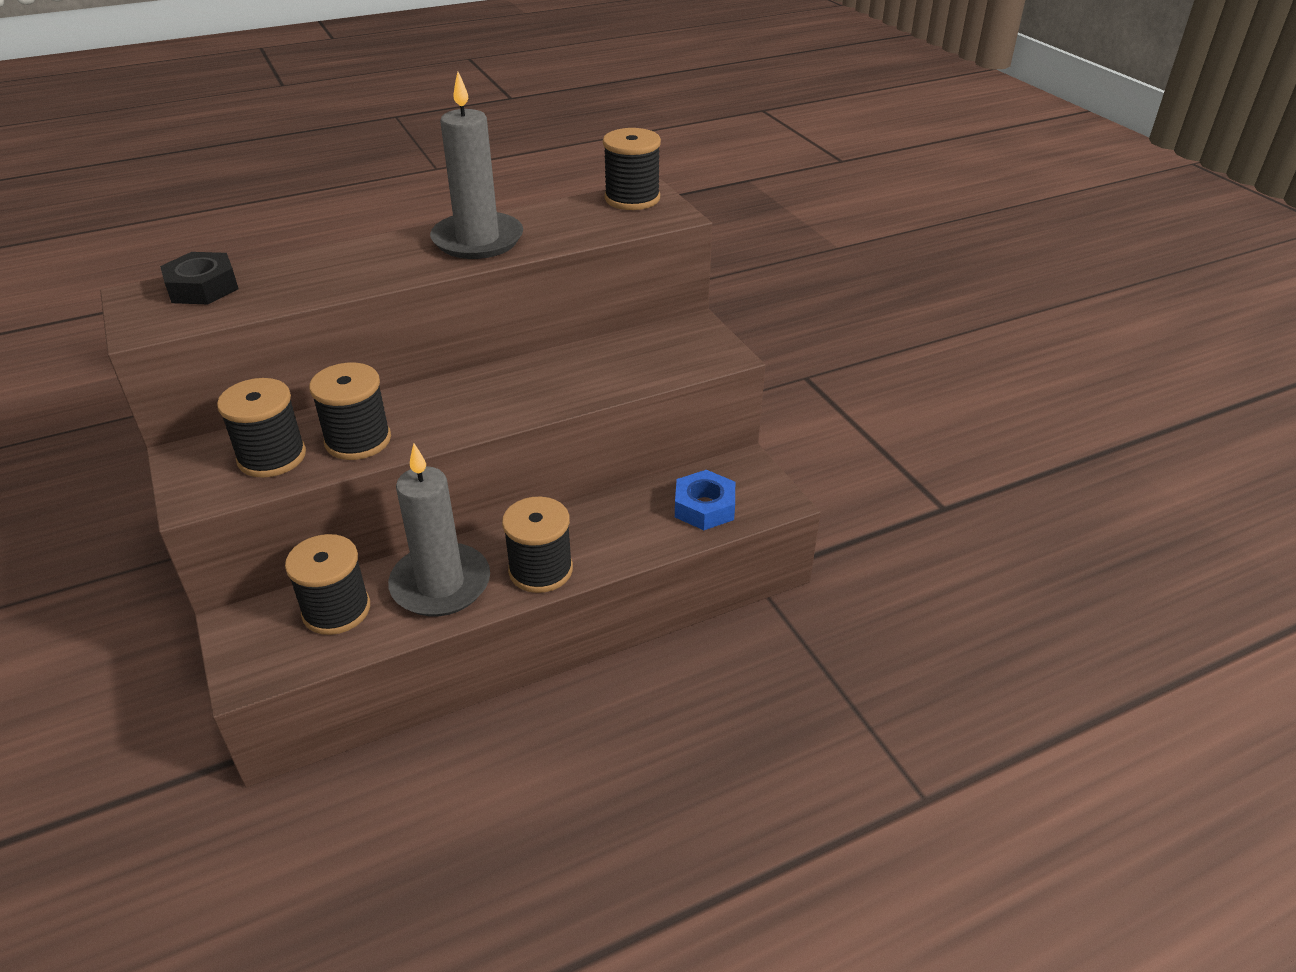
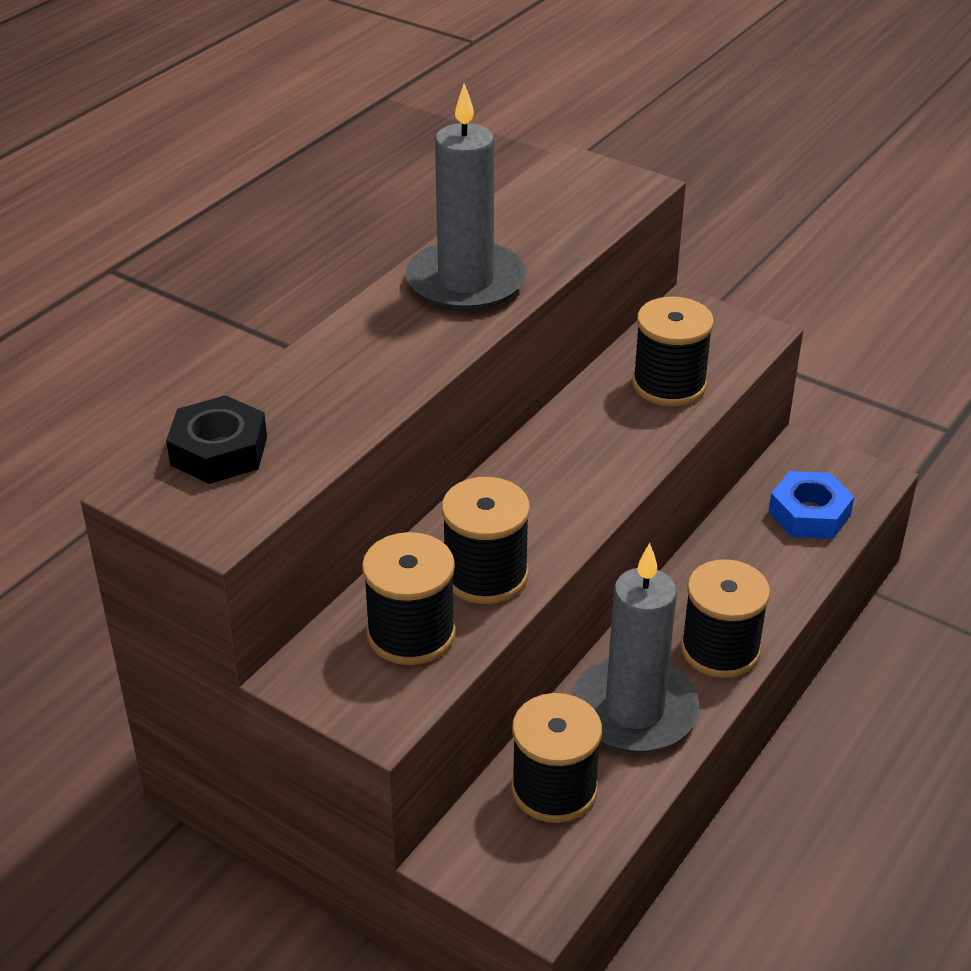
camera: 30 degrees left, 0 degrees up
black spool [603,128,661,210] -> black spool moved to [633,297,714,407]

